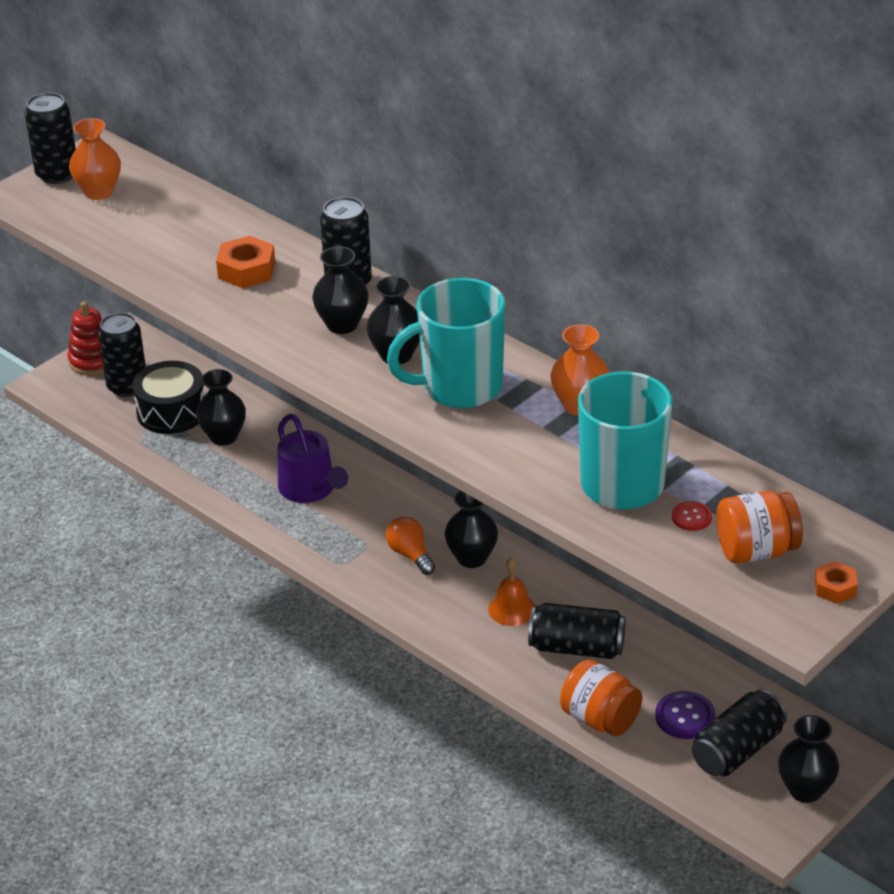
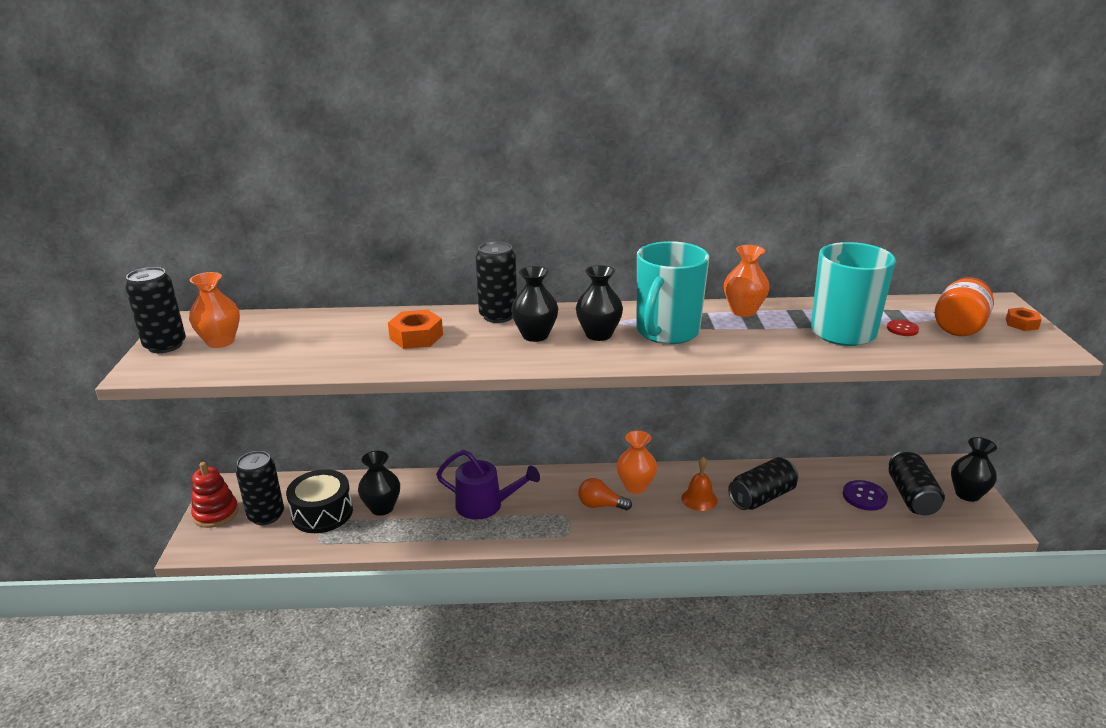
camera: 45 degrees left, 10 degrees down
black vase [445,490,498,568] -> orange vase [617,431,657,494]
orange jar [560,659,642,736] -> none

